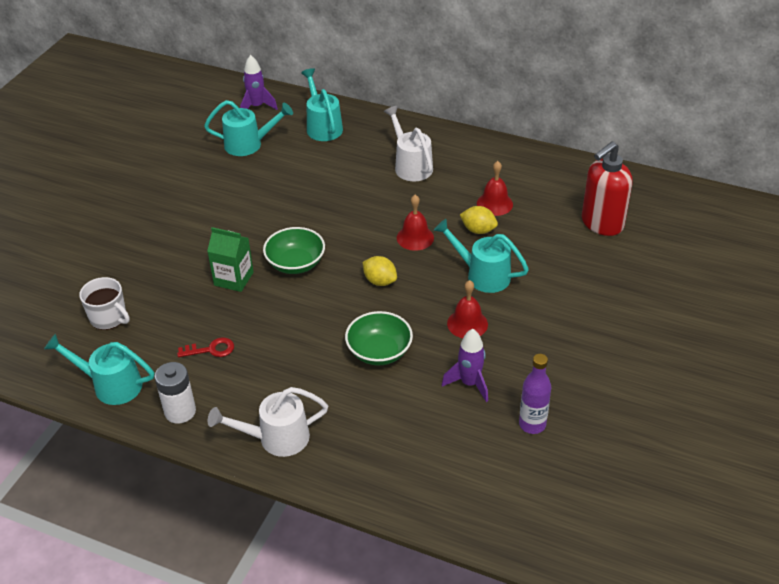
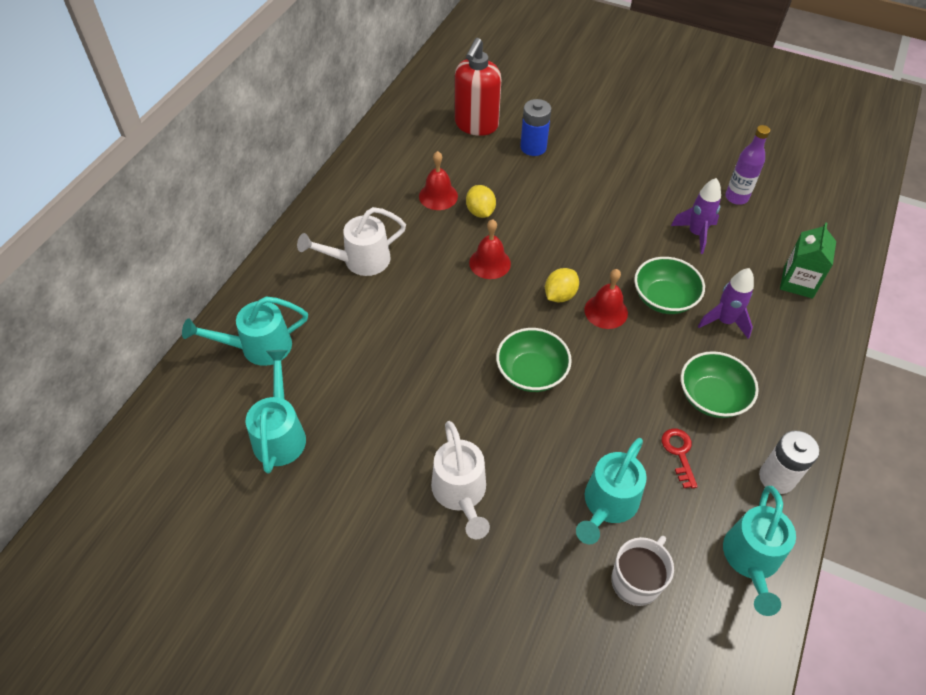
camera: 90 degrees left, 10 degrees up
green carton [207,227,254,292] -> green carton moved to [780,222,836,299]
white watering can [208,387,328,457] -> white watering can moved to [431,421,490,539]
purple rocket [240,55,278,110] -> purple rocket moved to [698,268,754,339]
turquoise watering can [434,219,529,293] -> turquoise watering can moved to [576,438,647,544]
red bell [447,280,488,338] -> red bell moved to [584,269,628,329]
yellow lemon [460,206,498,234] -> yellow lemon turned 45 degrees counterclockwise [466,185,496,218]
red soap dispenser [582,141,633,236] -> red soap dispenser turned 60 degrees clockwise [455,38,501,136]
none -> blue battery [520,99,551,156]
none -> green bowl [681,351,759,418]

